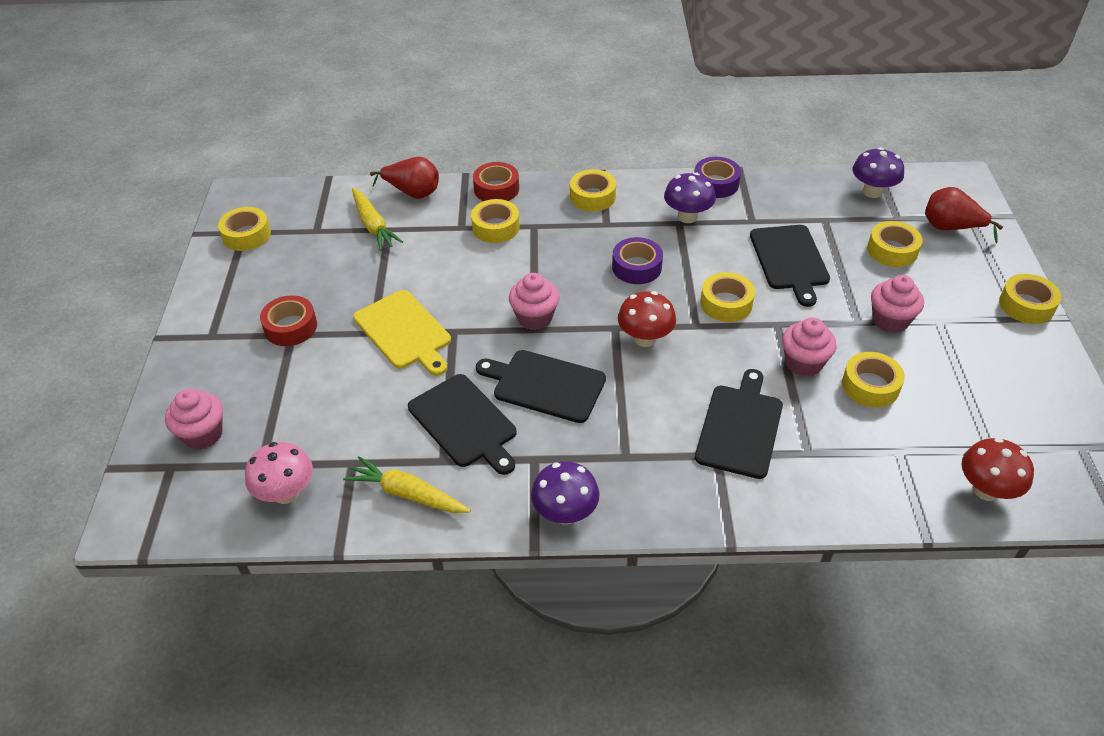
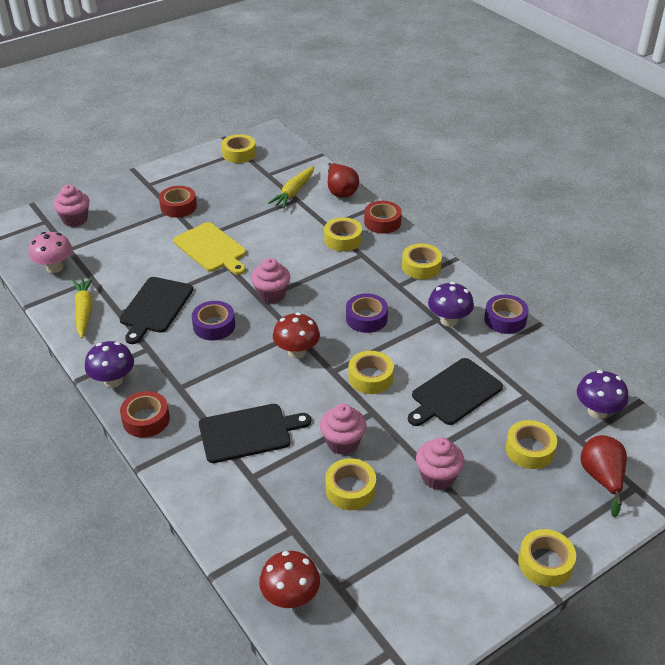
camera: 55 degrees right, 5 degrees down
yellow cutting board [353,290,451,376] -> yellow cutting board turned 60 degrees counterclockwise [173,222,246,275]
black cutting board [476,350,606,423] -> purple tape [192,301,235,340]
none -> red tape [120,391,170,438]

